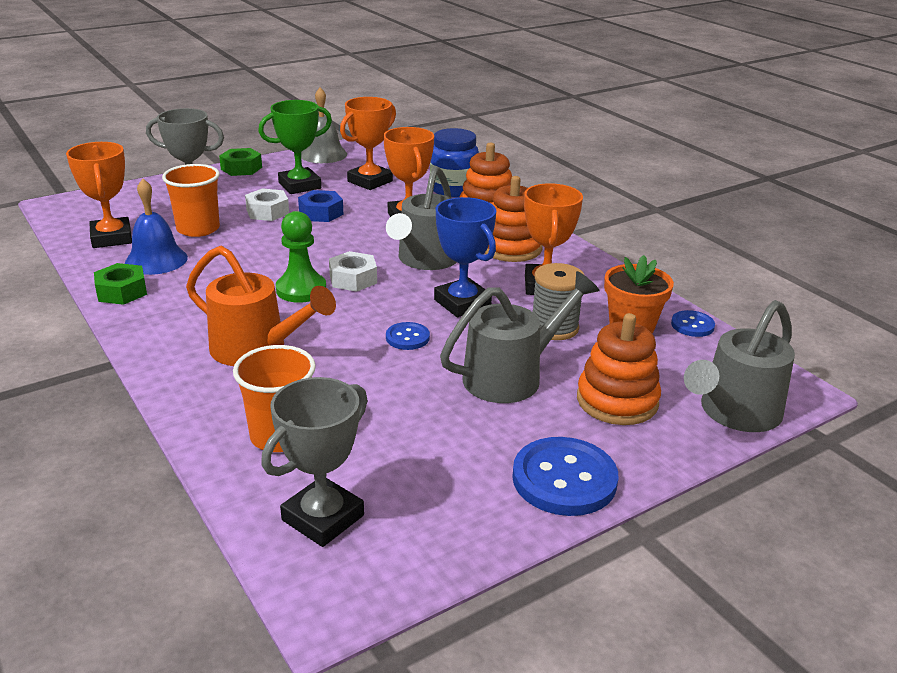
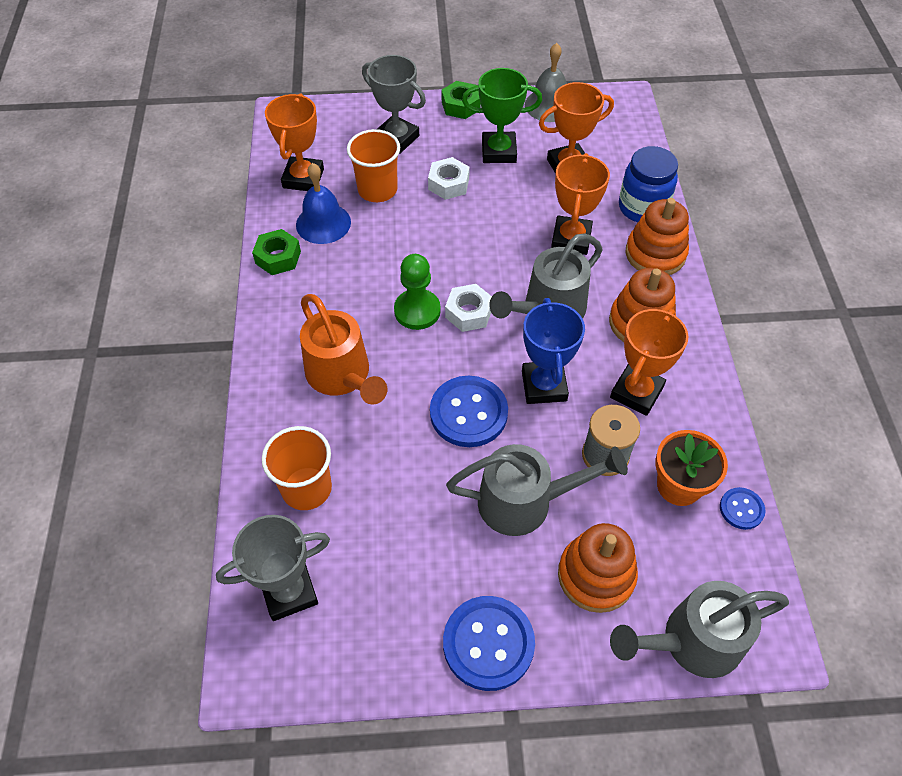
camera: 30 degrees right, 25 degrees up
blue nut [298,190,343,222] -> none
blue button [386,322,430,350] -> blue button [430,376,508,447], size x1.92

